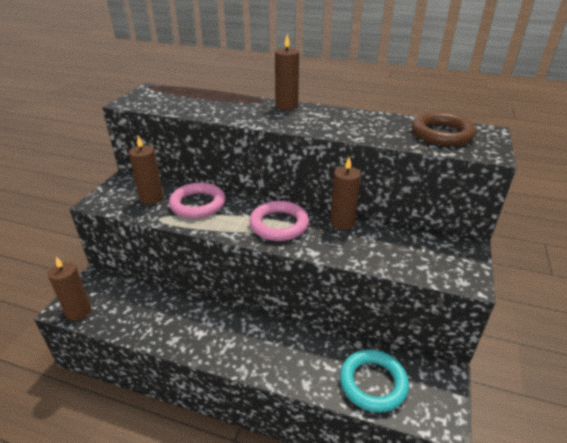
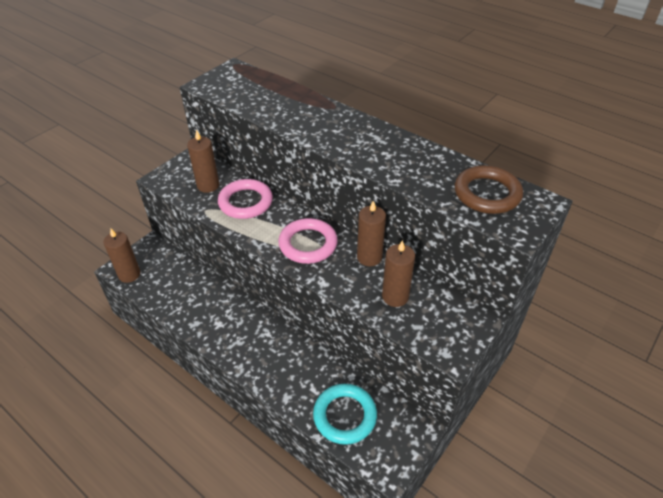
camera: 20 degrees right, 10 degrees up
brown candle [275,34,299,110] -> brown candle moved to [382,240,415,307]

